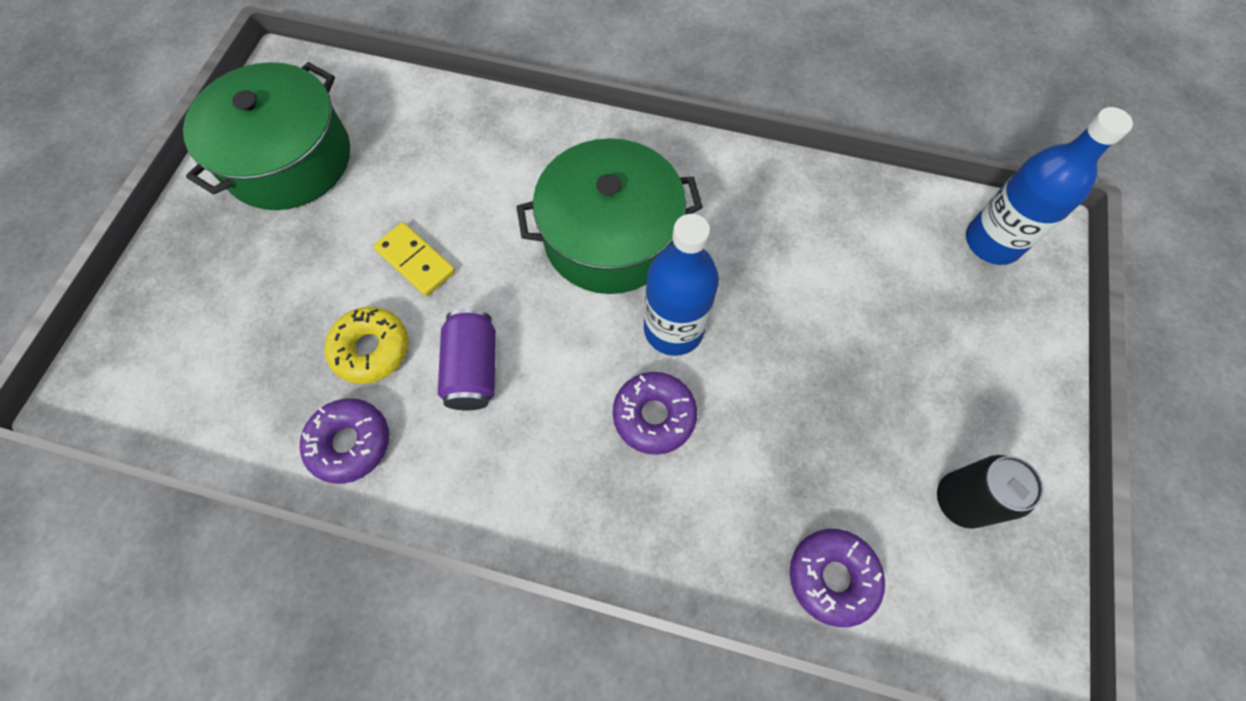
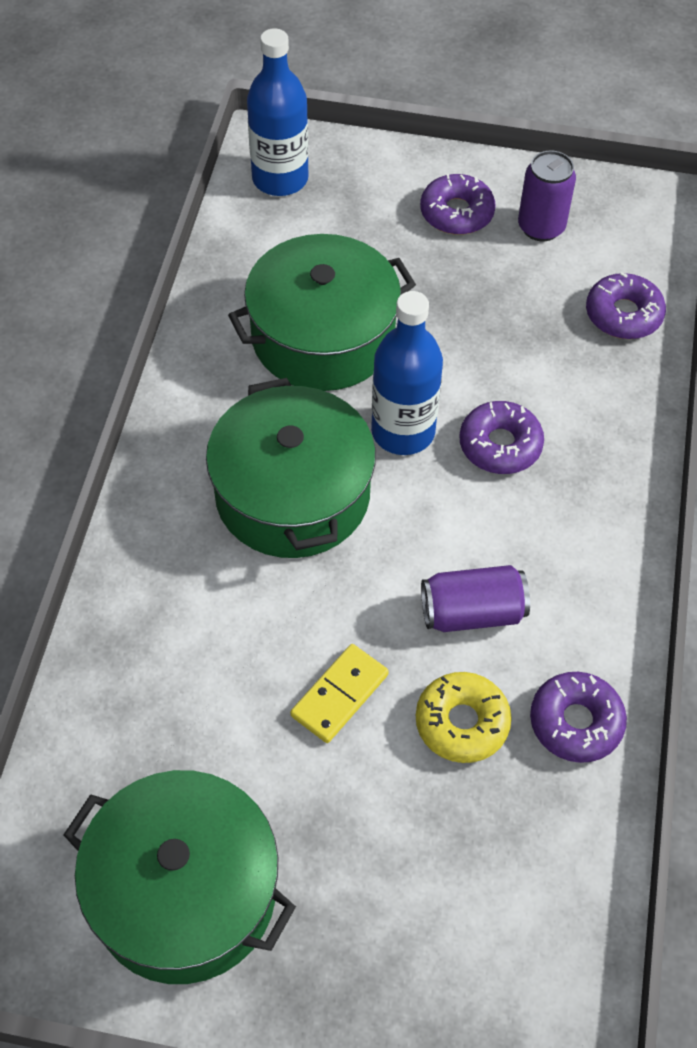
camera: 95 degrees left, 10 degrees down
black can [937,455,1044,529] -> purple can [518,151,576,241]
none -> green pot [228,234,416,391]
none -> purple donut [420,174,496,235]

